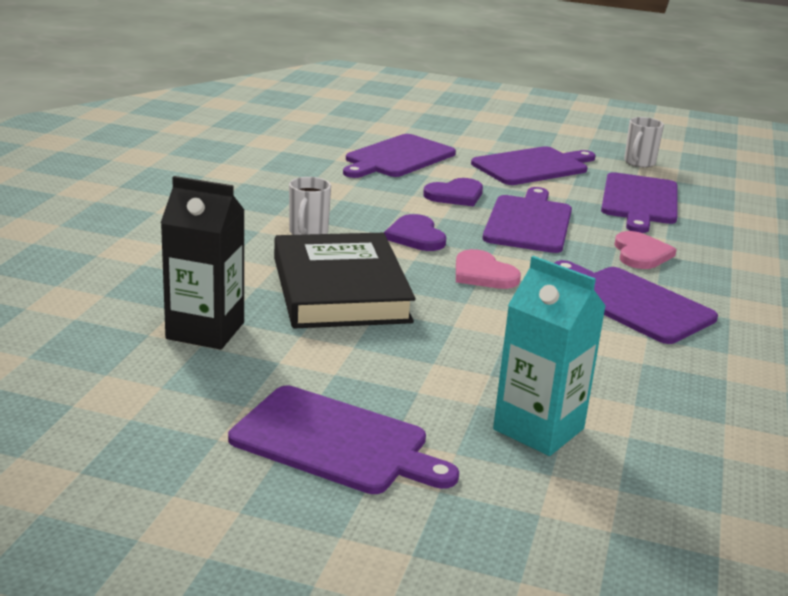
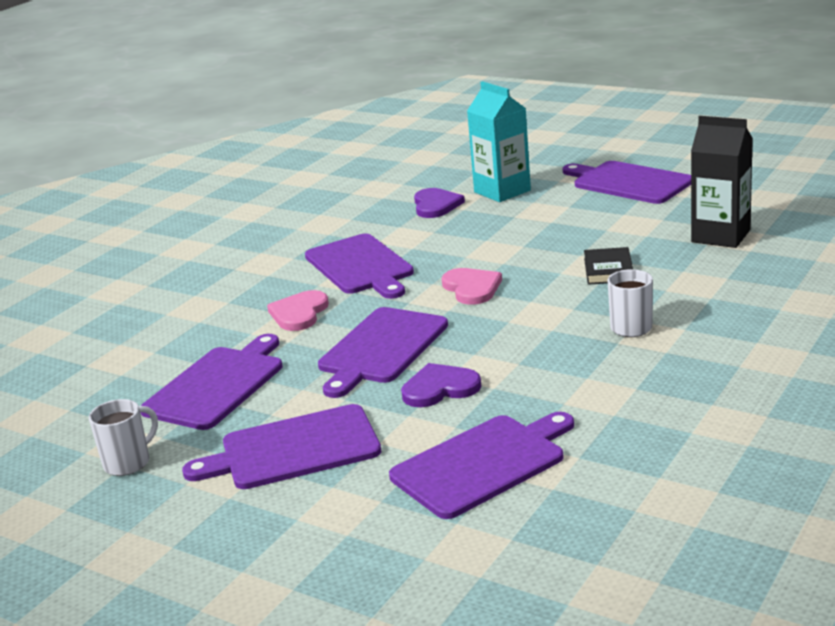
camera: 160 degrees left, 0 degrees up
black book [274,233,416,328] -> black book [584,247,633,285], size x0.44
purple heart [384,214,446,251] -> purple heart moved to [414,188,465,218]

